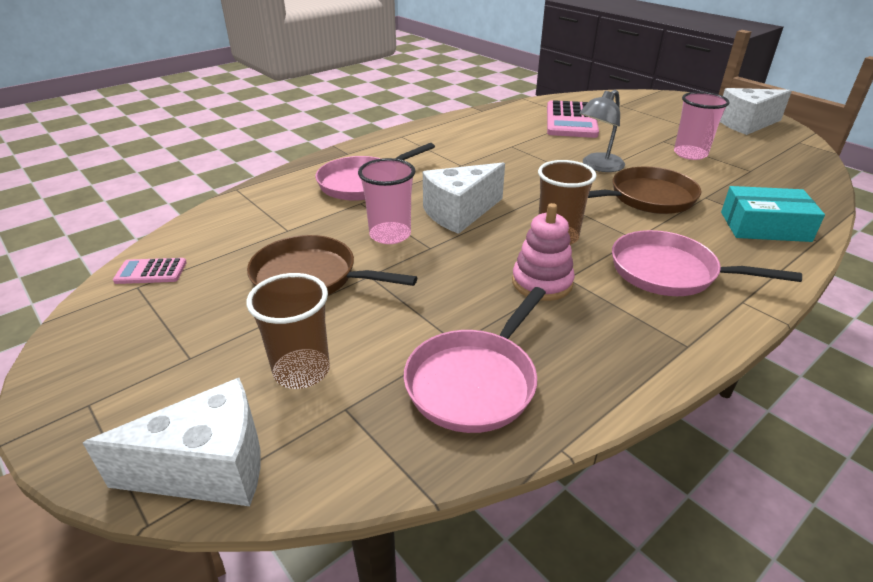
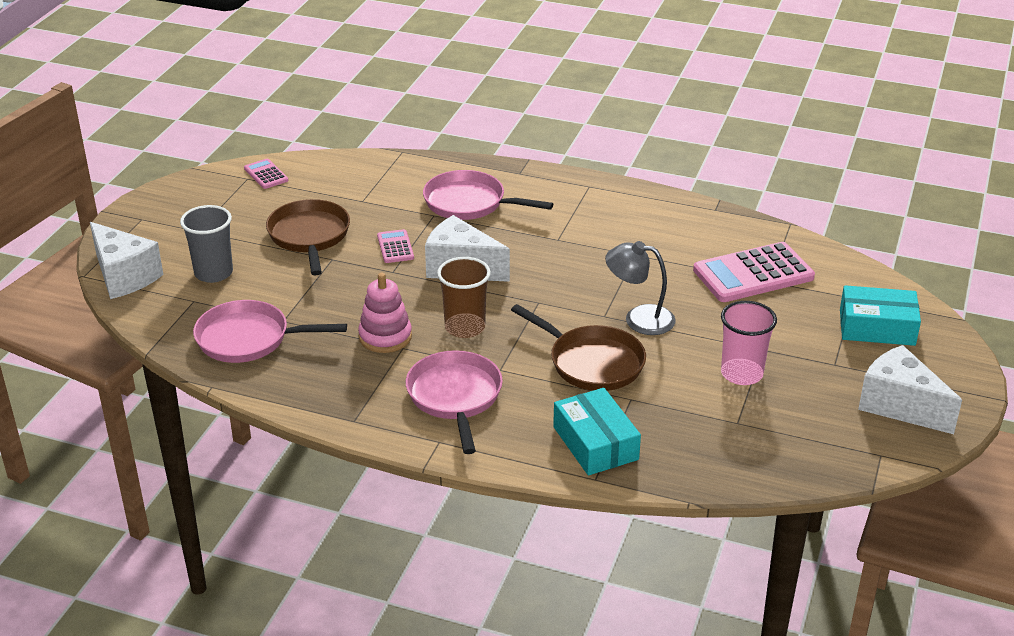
camera: 60 degrees right, 0 degrees up
brown cup [246,273,330,389] -> grey cup [180,205,233,283]
pink cup [358,158,415,244] -> pink calculator [377,229,414,263]
none -> turquoise box [840,285,921,346]

